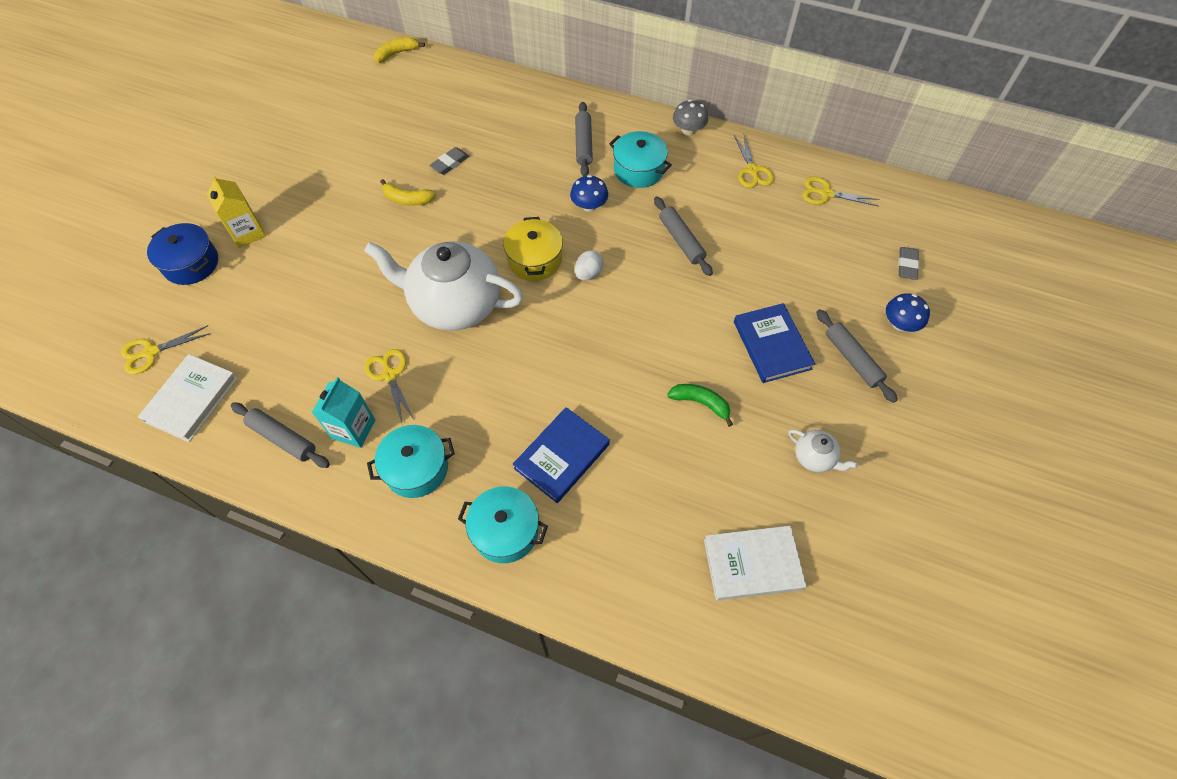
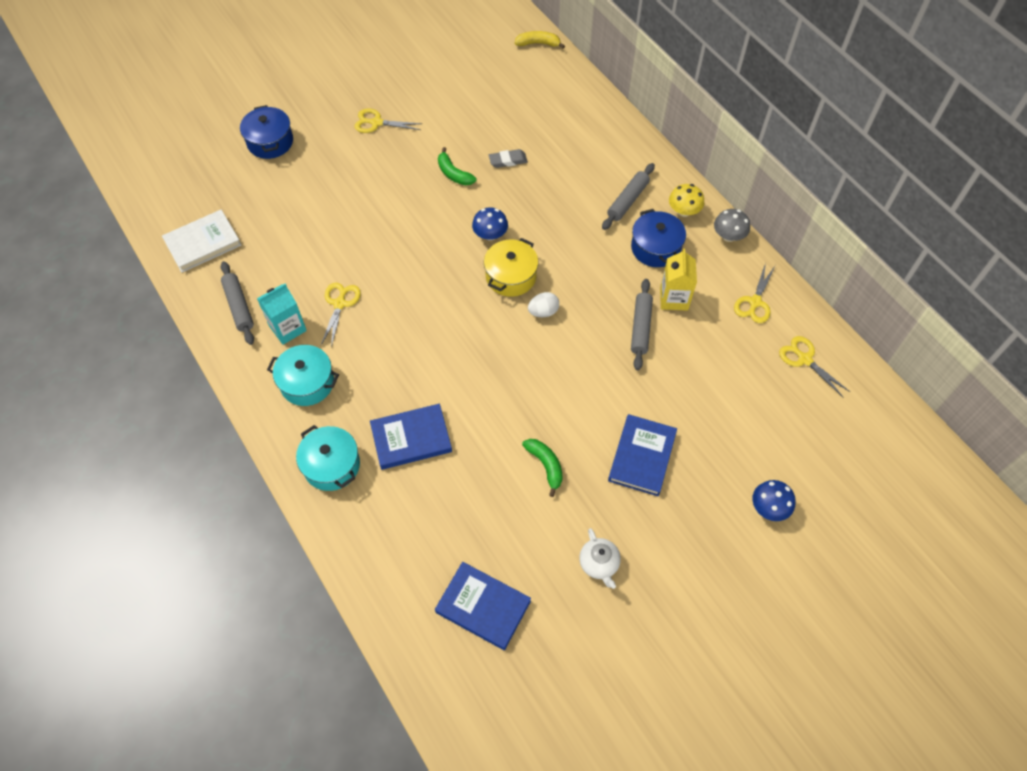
camera: 35 degrees right, 0 degrees up
yellow scissors [121,325,210,374] -> yellow scissors moved to [355,108,423,133]
yellow carton [207,175,266,248] -> yellow carton moved to [660,248,697,311]
white teapot [364,241,523,331] -> none
yellow banana [380,179,436,206] -> green banana [438,147,476,185]
blue mushroom [570,175,608,212] -> blue mushroom moved to [472,207,508,241]
turquoise pot [609,131,672,188] -> blue pot [631,209,686,267]
white book [704,526,806,600] -> blue book [435,562,531,650]
grey rolling pin [816,309,898,403] -> none
grey eraser [898,247,919,280] -> none
none -> yellow mushroom [669,184,704,217]

